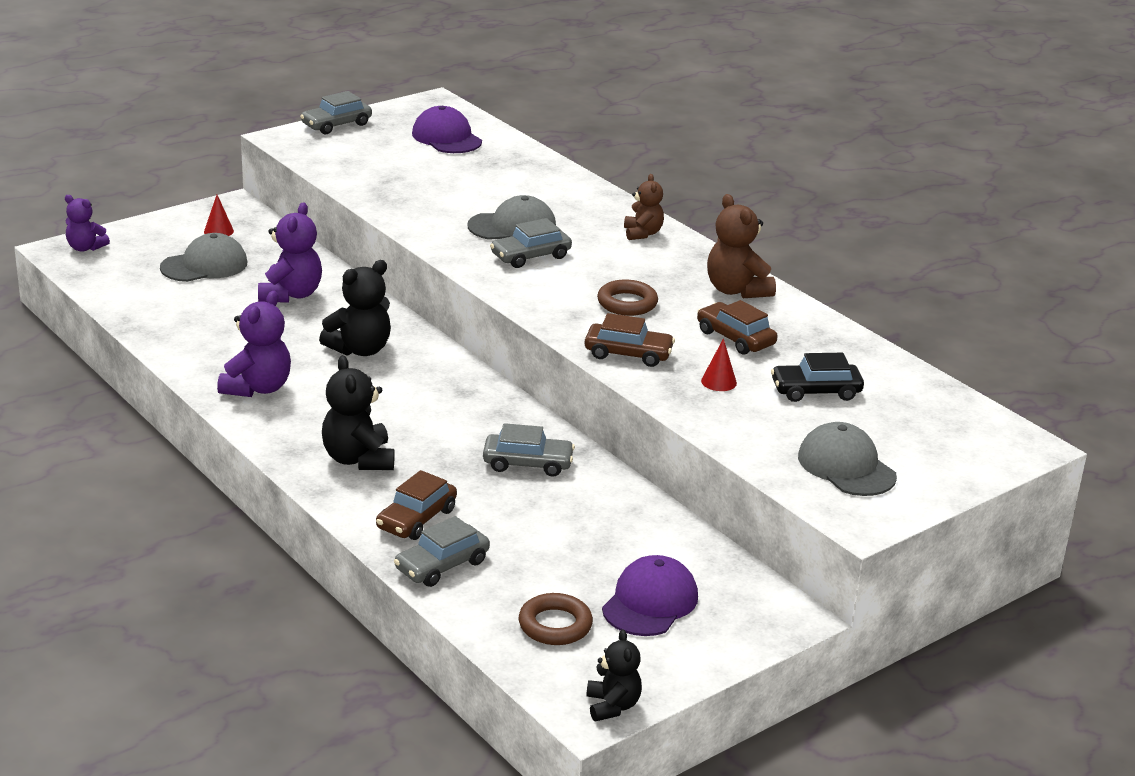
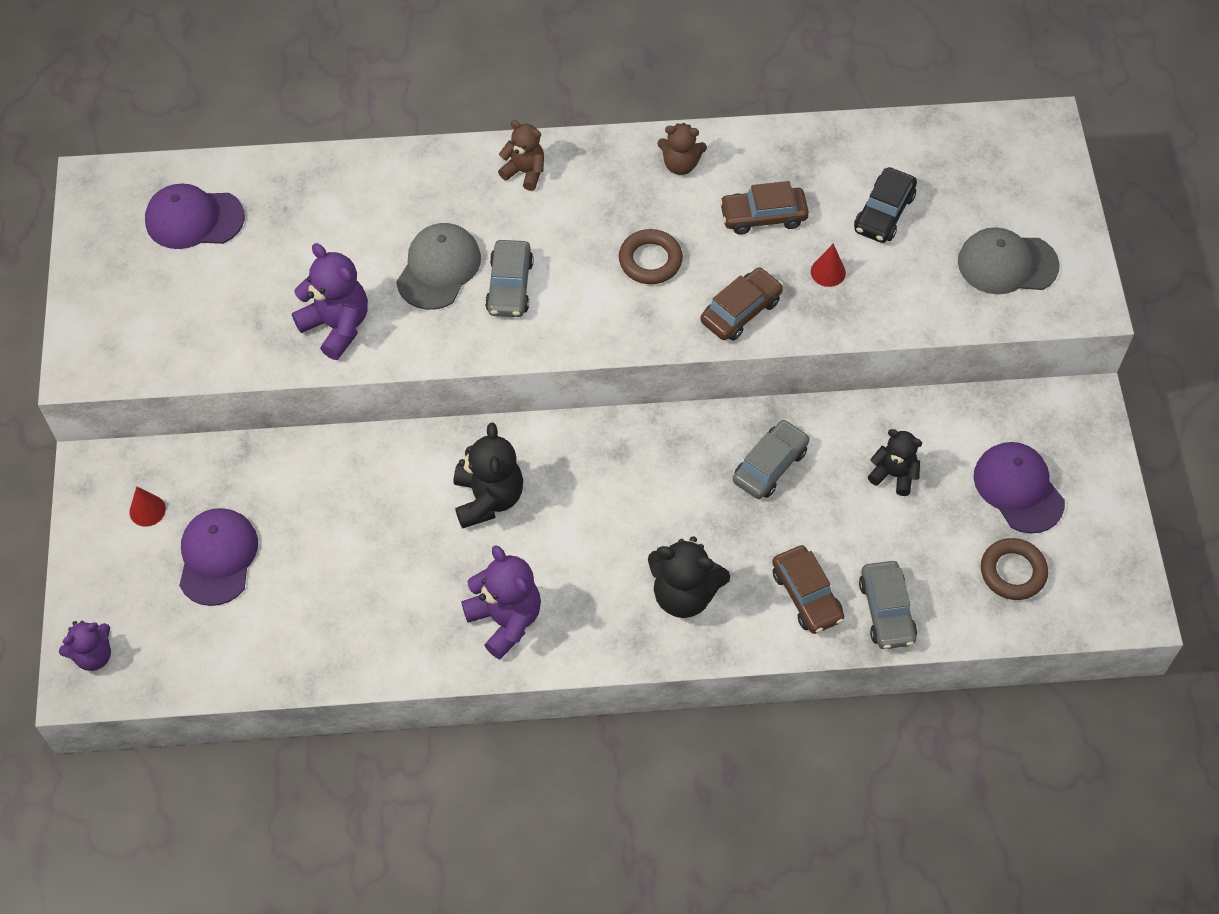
camera: 55 degrees left, 30 degrees up
grey cap [160,233,247,282] -> purple cap [179,508,258,606]
purple teddy bear [258,202,322,303] -> purple teddy bear moved to [292,243,368,360]
grey car [300,91,372,134] -> none
black teddy bear [586,629,642,721] -> black teddy bear moved to [868,429,922,496]
brown teddy bear [707,194,776,298] -> brown teddy bear [658,123,707,175], size x0.64

